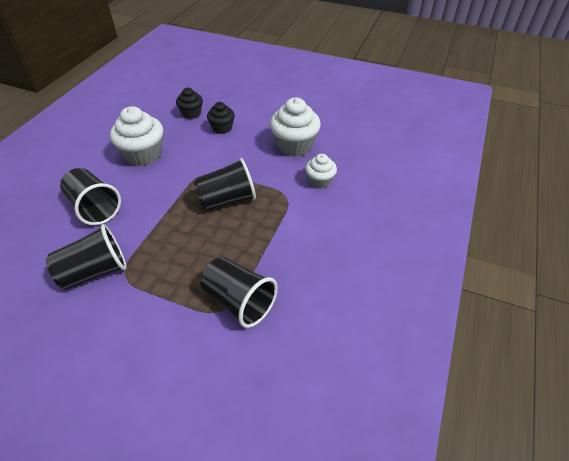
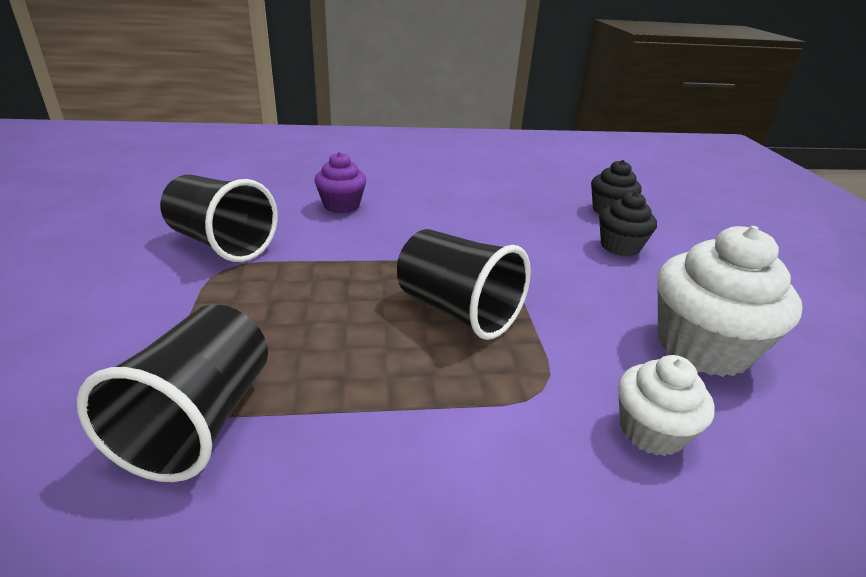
camera: 60 degrees right, 15 degrees down
black cup [60,168,121,225] -> purple cupcake [314,152,366,213]
white cupcake [110,106,163,166] -> none

